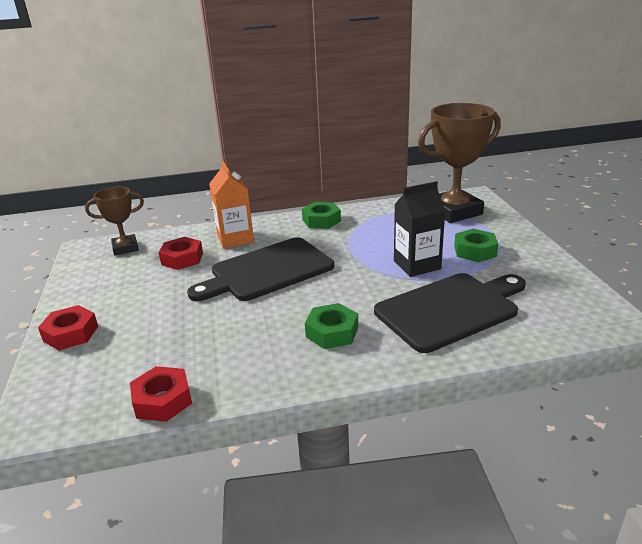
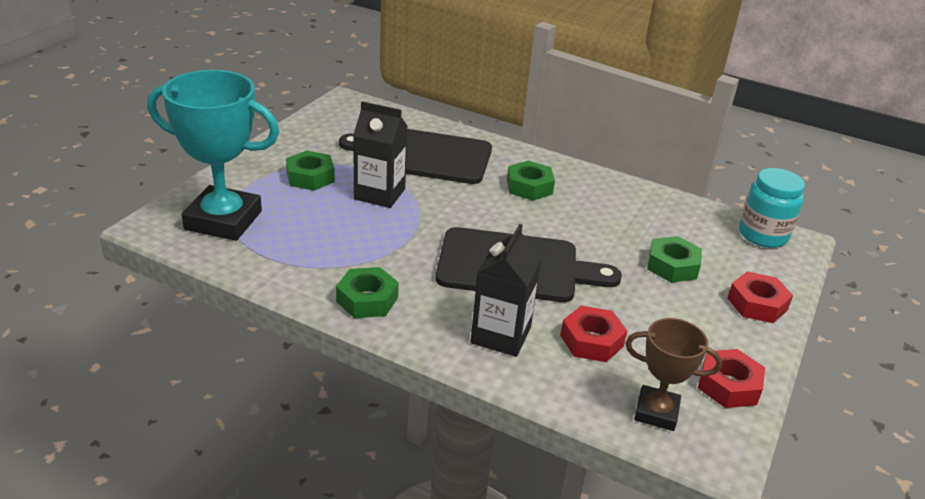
camera: 145 degrees left, 5 degrees up
red nut [130,366,192,422] -> red nut moved to [698,349,765,408]
orange carton [209,161,254,248] -> black carton [471,224,542,357]
brown trophy [418,103,501,223] -> turquoise trophy [147,70,279,241]
none -> green nut [647,236,702,283]
none -> turquoise jar [739,168,805,248]

